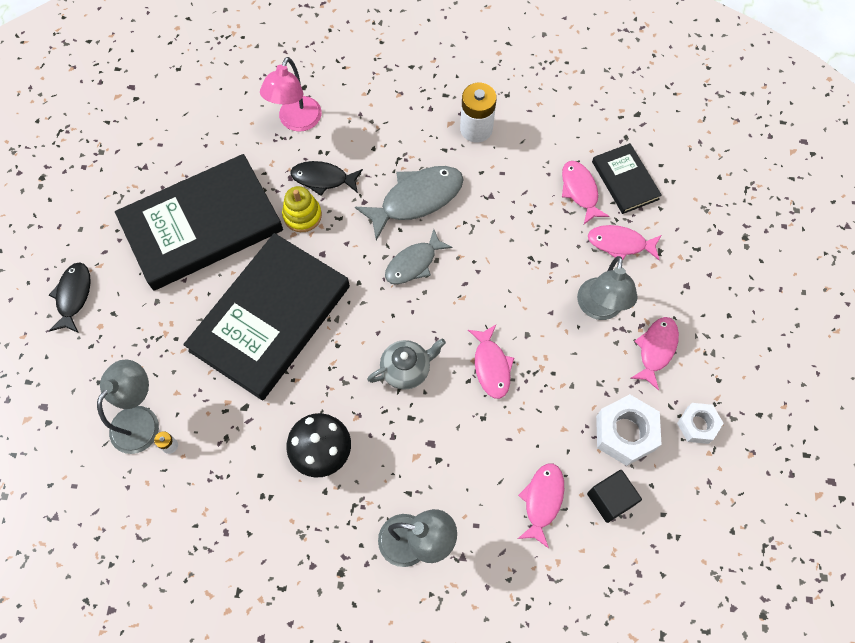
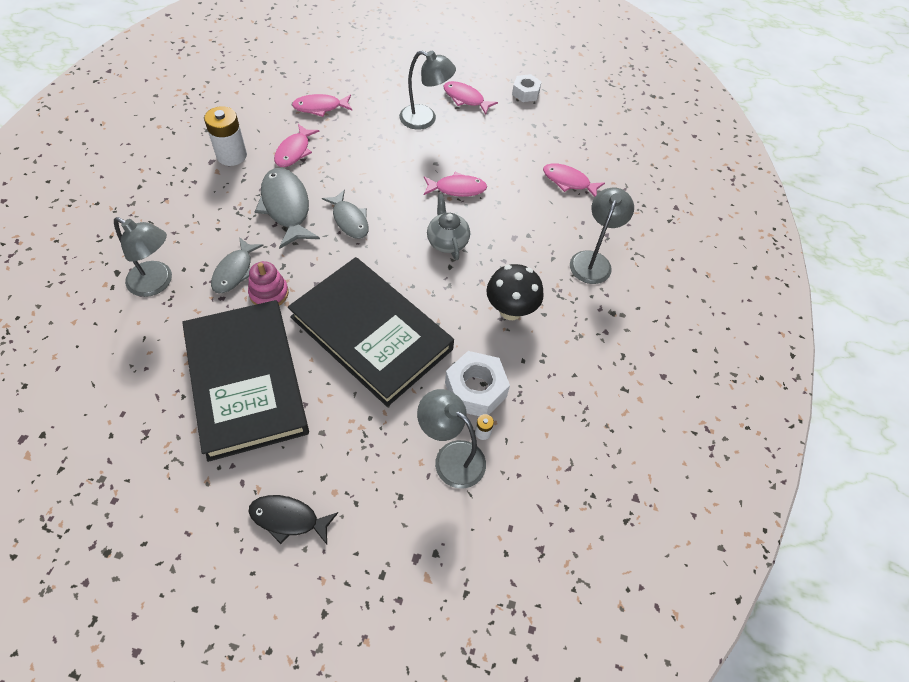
camera: 85 degrees left, 10 degrees down
pink lamp [260,57,322,132] -> grey lamp [114,217,172,297]
yellow stacking toy [282,186,322,232] -> pink stacking toy [248,261,289,306]
black fish [290,161,363,196] -> grey fish [211,237,264,293]
black cube [587,470,642,523] -> none
pink fish [588,225,661,261] -> pink fish moved to [274,124,319,167]
black book [592,143,662,214] -> none
white nut [596,394,662,466] -> white nut moved to [445,351,510,416]

